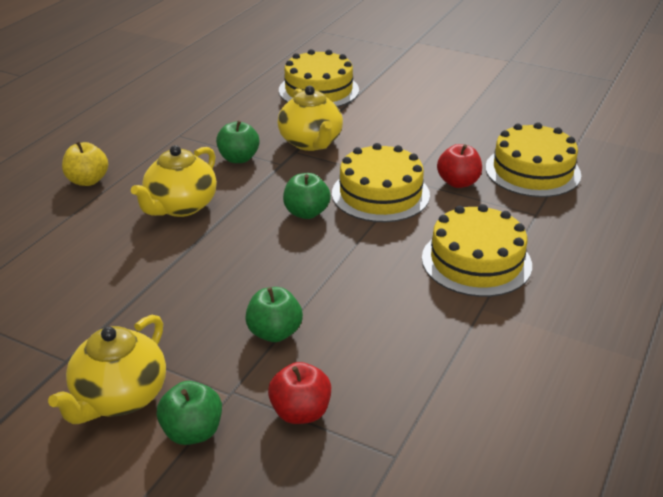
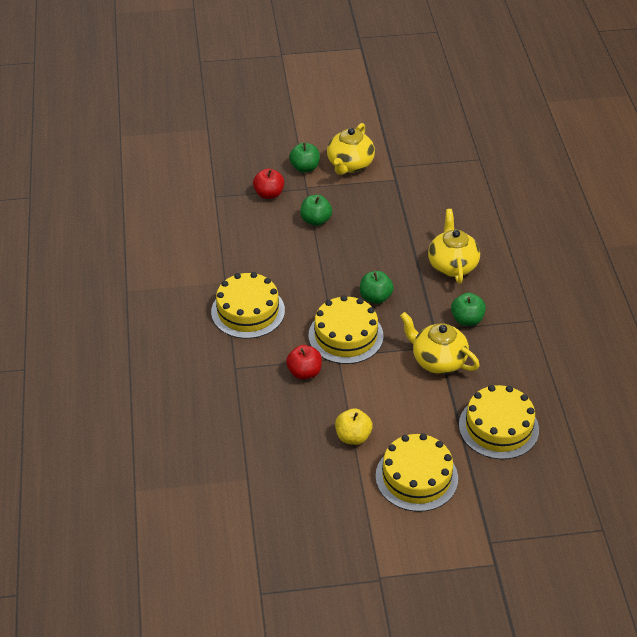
camera: 145 degrees right, 10 degrees up
yellow teapot [48,315,166,424] -> yellow teapot turned 150 degrees counterclockwise [327,123,375,175]
yellow apple [62,141,108,186] -> yellow apple moved to [335,408,373,445]
yellow cake [485,122,581,197] -> yellow cake moved to [376,433,458,512]

